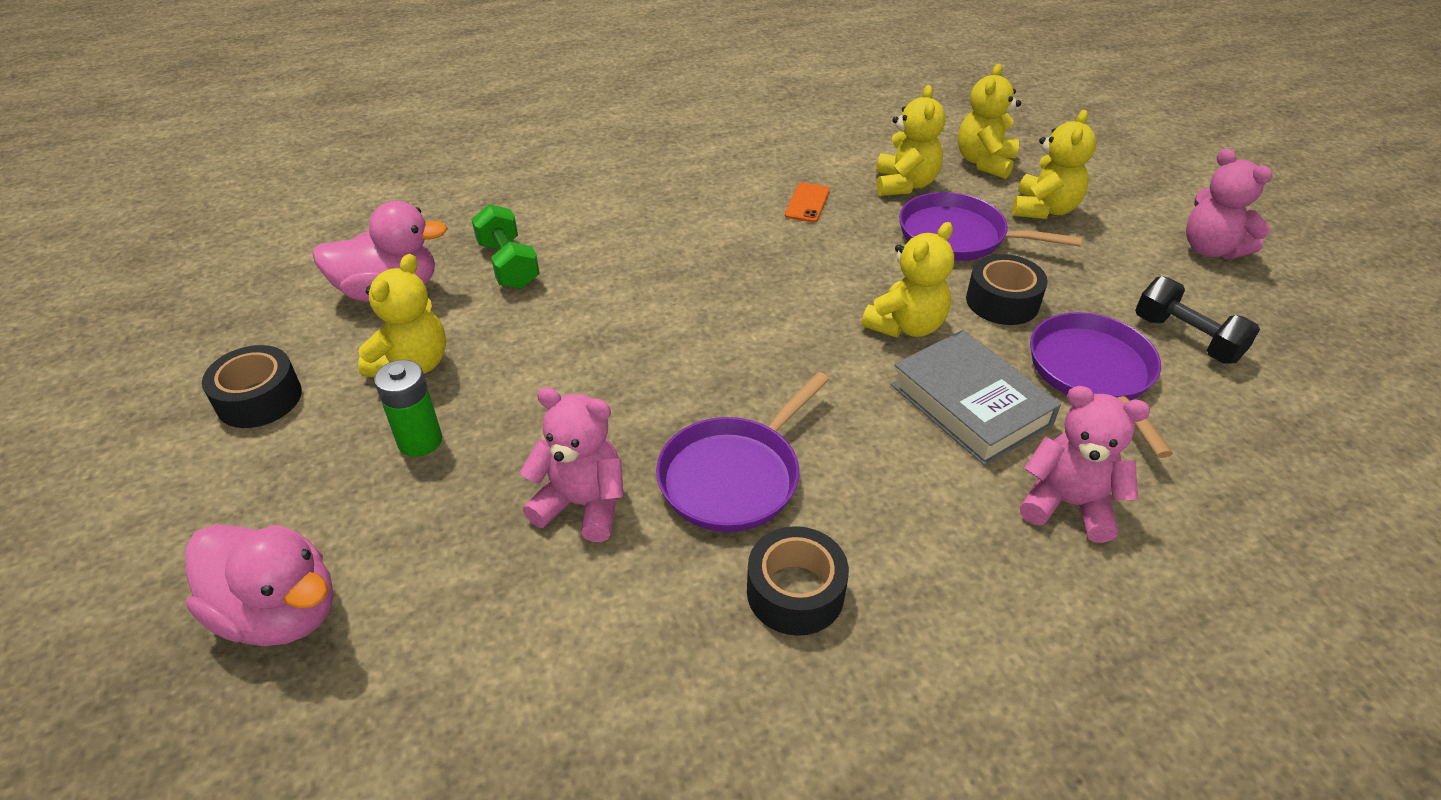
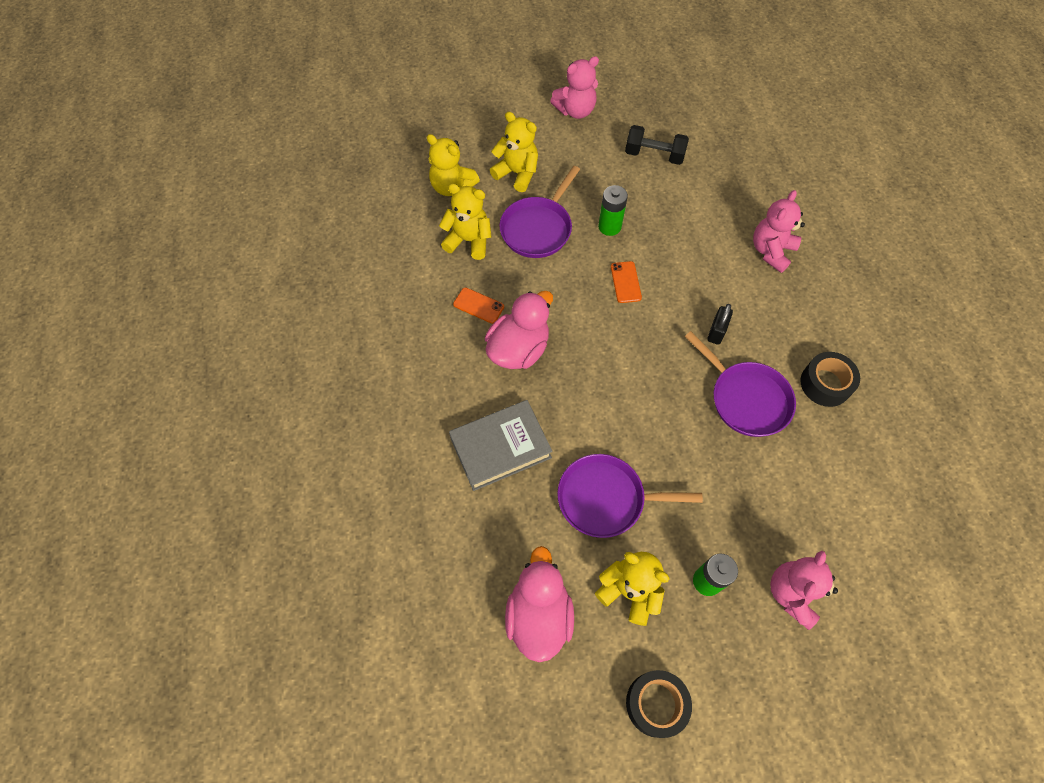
camera: 80 degrees left, 20 degrees up
pink duck [186,525,333,646] -> pink duck moved to [485,291,553,369]
green dumbbell [471,204,540,289] -> none
pink teddy bear [520,387,624,542] -> pink teddy bear moved to [770,551,838,630]
yellow teddy bear [862,222,954,337] -> orange phone [611,261,642,303]
grey book [891,330,1061,466] -> grey book moved to [449,400,553,491]
black tape [966,254,1048,325] -> green battery [598,185,628,236]
purple pan [1030,312,1173,458] -> purple pan moved to [557,454,703,538]
black dumbbell [1135,276,1260,364] -> black dumbbell turned 45 degrees clockwise [625,125,689,165]
none -> black padlock [707,304,733,345]

